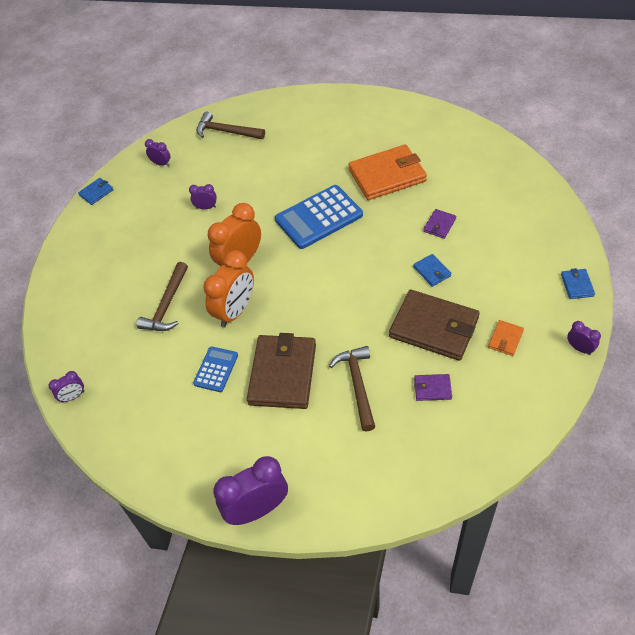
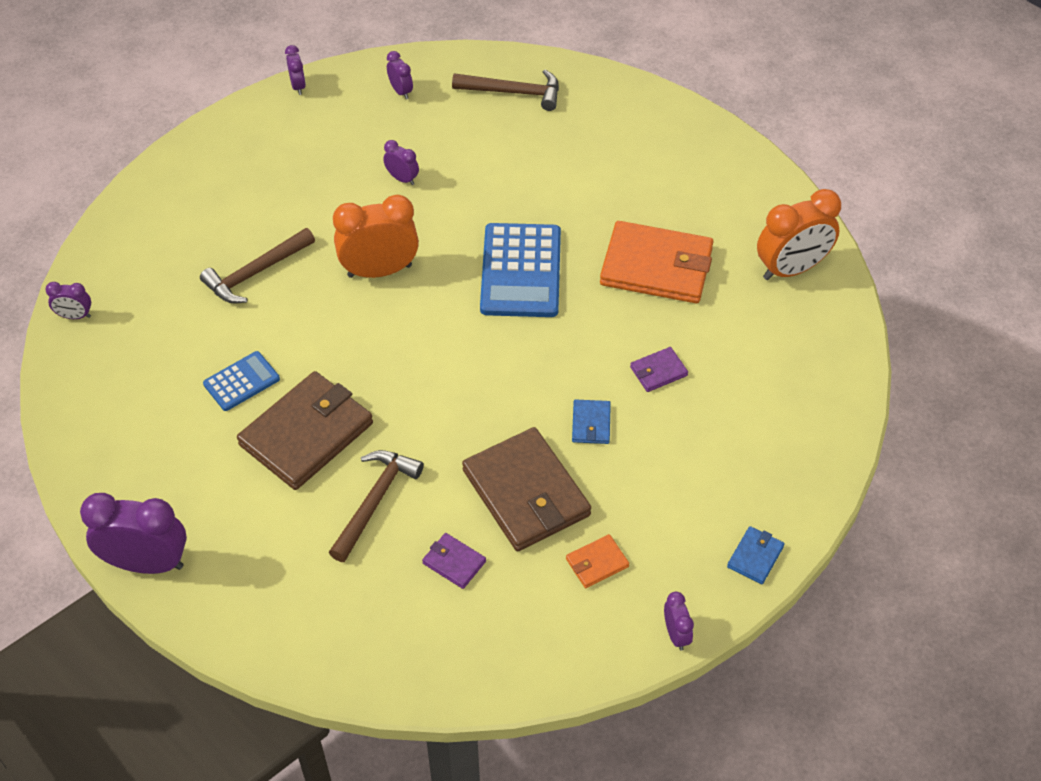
camera: 30 degrees right, 0 degrees up
blue wallet [78,178,113,205] -> purple clock [285,45,306,95]
brown hammer [197,112,265,139] -> brown hammer turned 135 degrees clockwise [452,70,559,111]
orange clock [203,250,254,328] -> orange clock moved to [757,189,841,280]
blue calculator [275,185,363,249] -> blue calculator turned 90 degrees counterclockwise [480,223,561,317]

